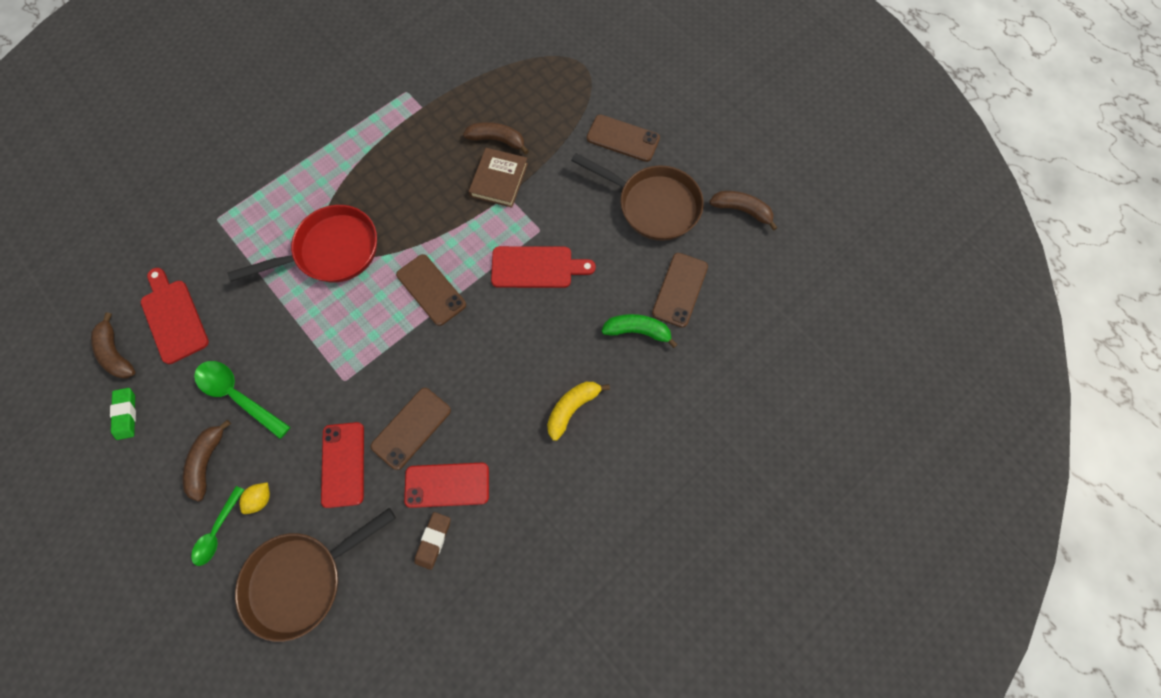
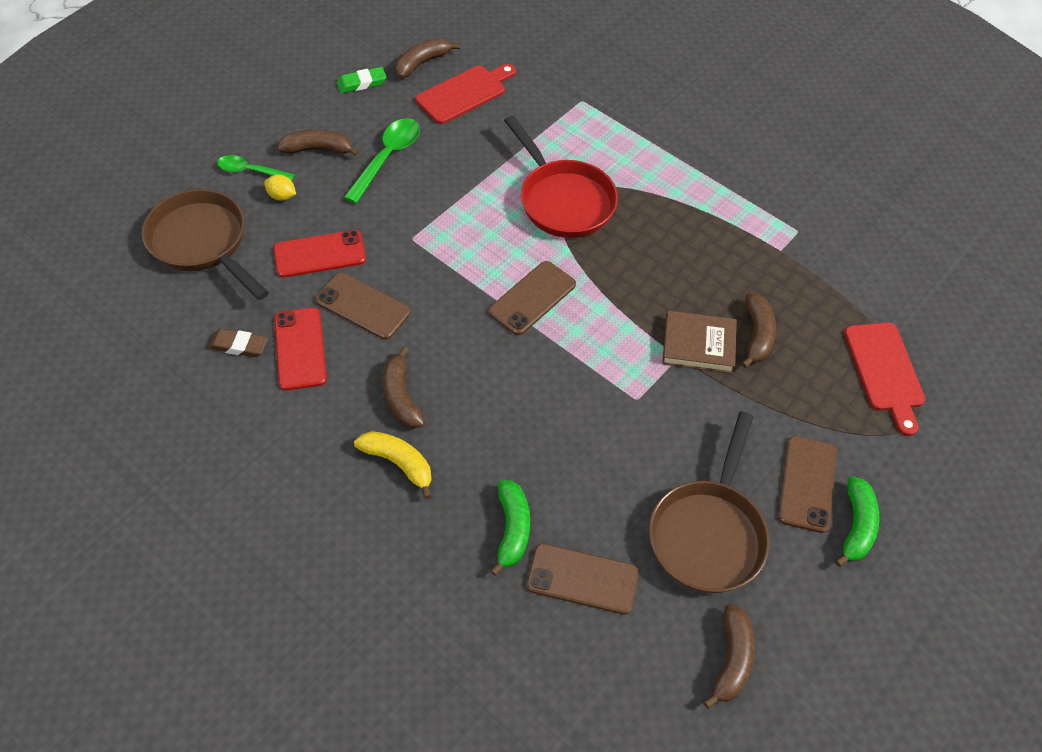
camera: 80 degrees right, 15 degrees down
red cutting board [491,246,596,288] -> red cutting board moved to [844,322,925,436]
none -> brown banana [383,347,425,428]
none -> green banana [835,476,879,567]

